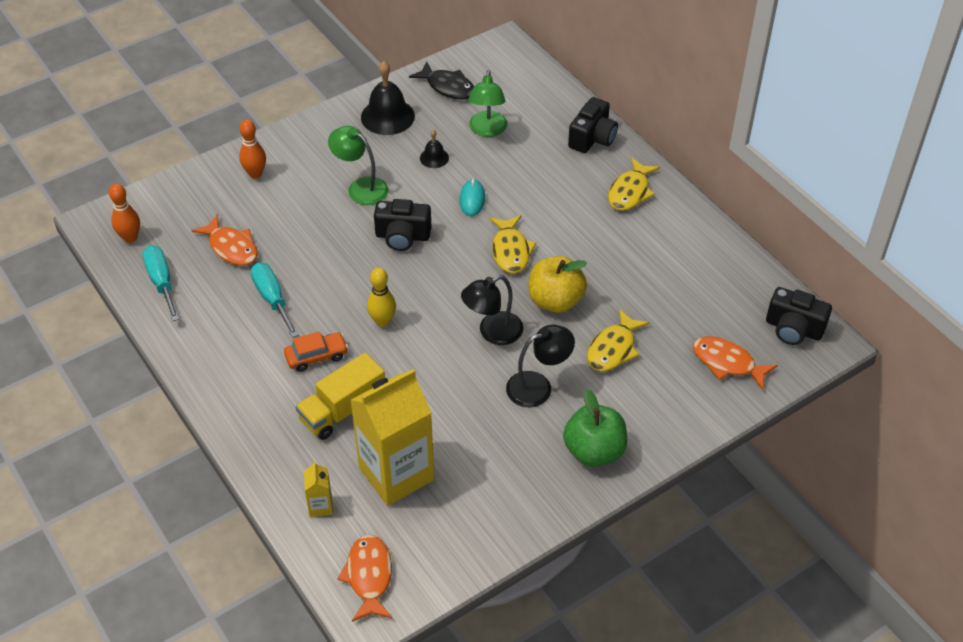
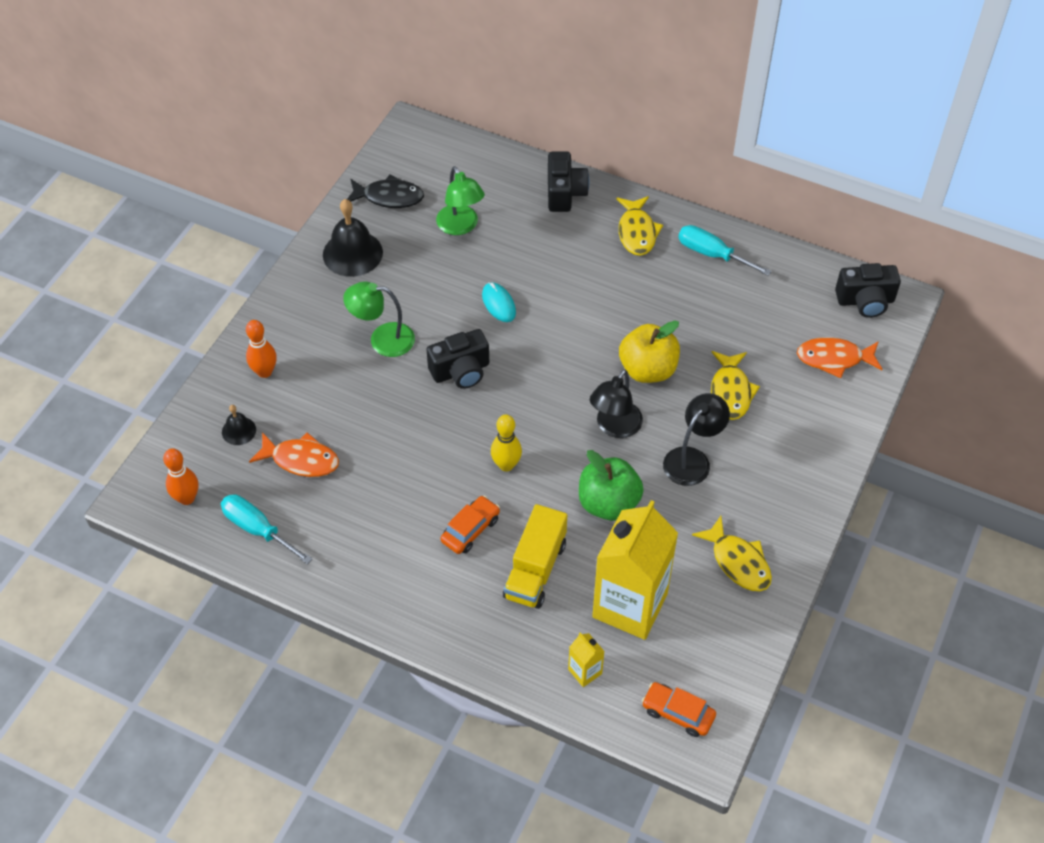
camera: 30 degrees left, 5 degrees up
turquoise screwdriver [251,263,299,338] -> turquoise screwdriver moved to [678,225,772,276]
orange fish [338,535,392,622] -> orange car [642,682,716,737]
black bell [420,130,449,168] -> black bell moved to [222,405,256,445]
yellow fish [489,215,536,274] -> yellow fish moved to [692,516,772,591]
green apple [563,389,627,467] -> green apple moved to [579,450,644,521]

